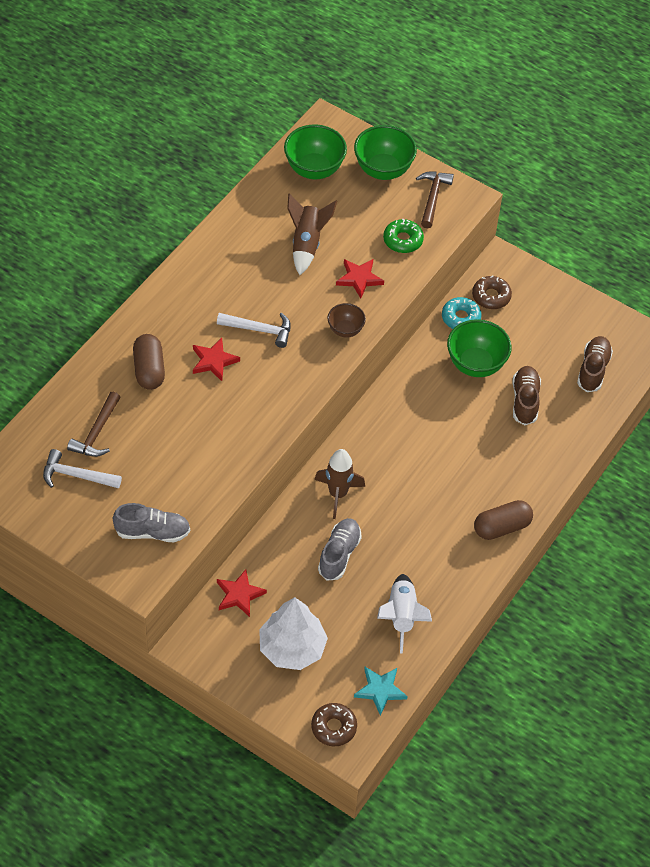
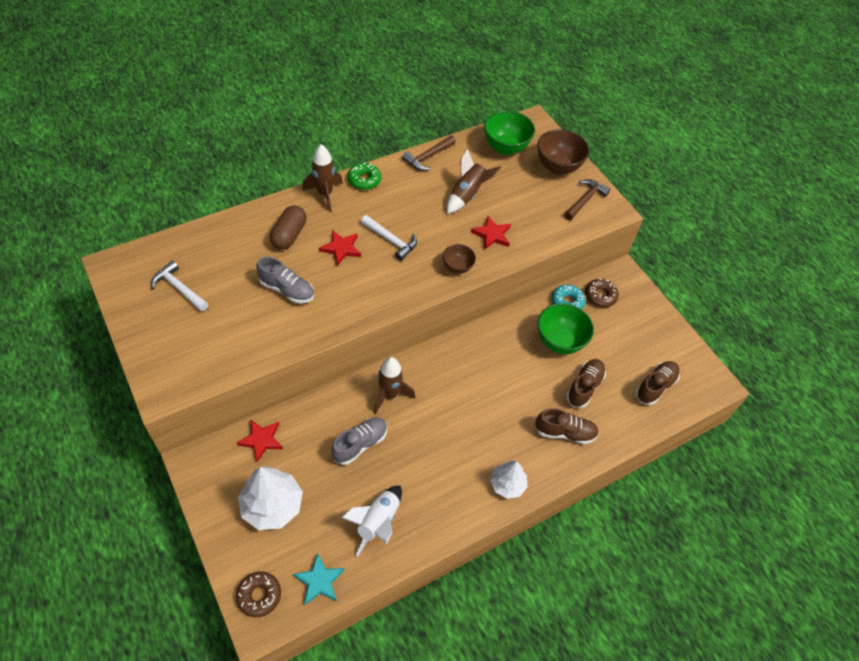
camera: 25 degrees right, 0 degrees up
brown hammer [67,392,121,457] -> brown hammer moved to [402,136,456,171]
grey shoe [113,503,190,542] -> grey shoe moved to [256,257,314,304]
green bowl [354,125,417,180] -> brown bowl [537,129,589,175]
green donut [383,219,424,253] -> green donut moved to [348,163,381,190]
brown capsule [474,500,533,540] -> white tree [490,461,528,499]
none -> brown rocket [302,144,343,211]
none -> brown shoe [535,408,599,444]

